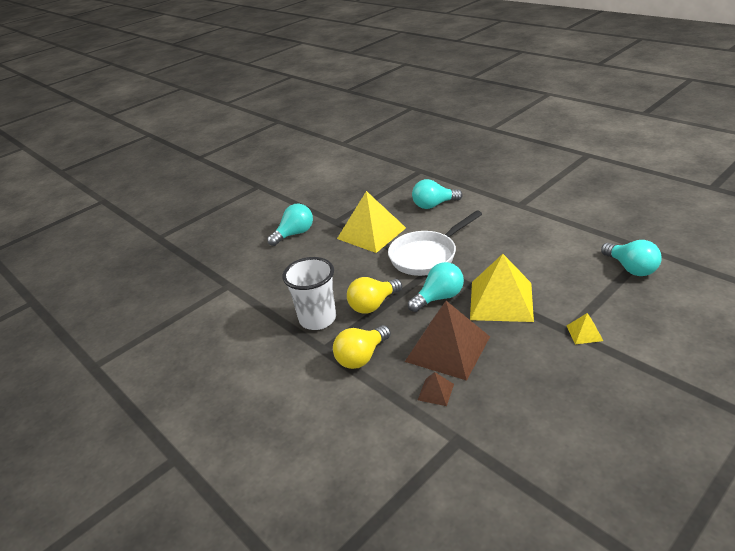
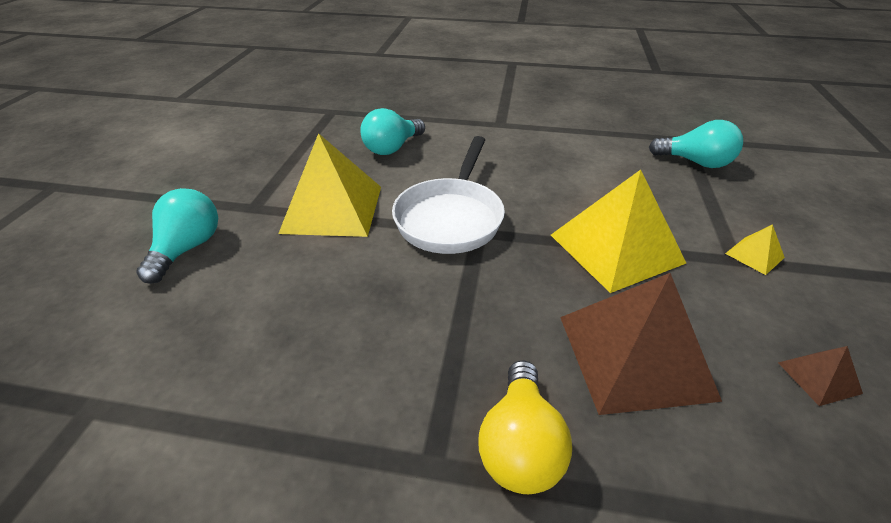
camera: 40 degrees left, 5 degrees up
white cup [282,257,336,330] -> none
yellow light bulb [347,277,402,314] -> none
turquoise light bulb [408,262,464,312] -> none
brown pyramid [418,372,454,406] -> brown pyramid moved to [778,346,863,406]

